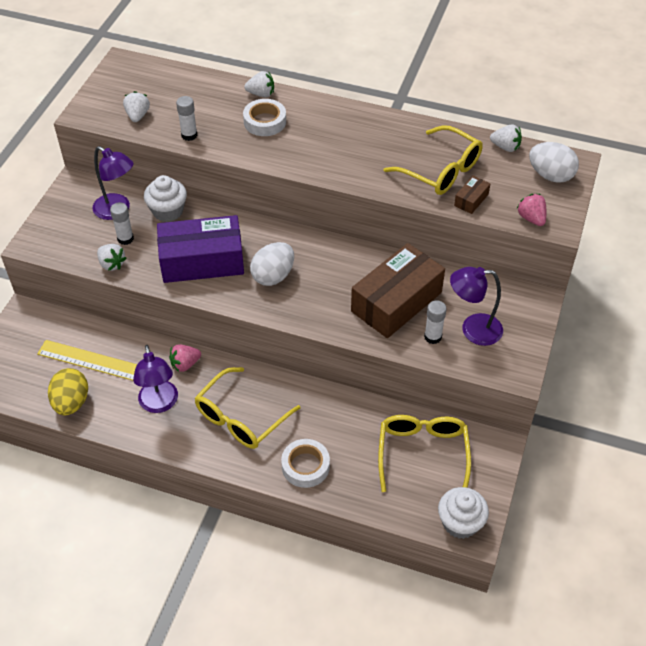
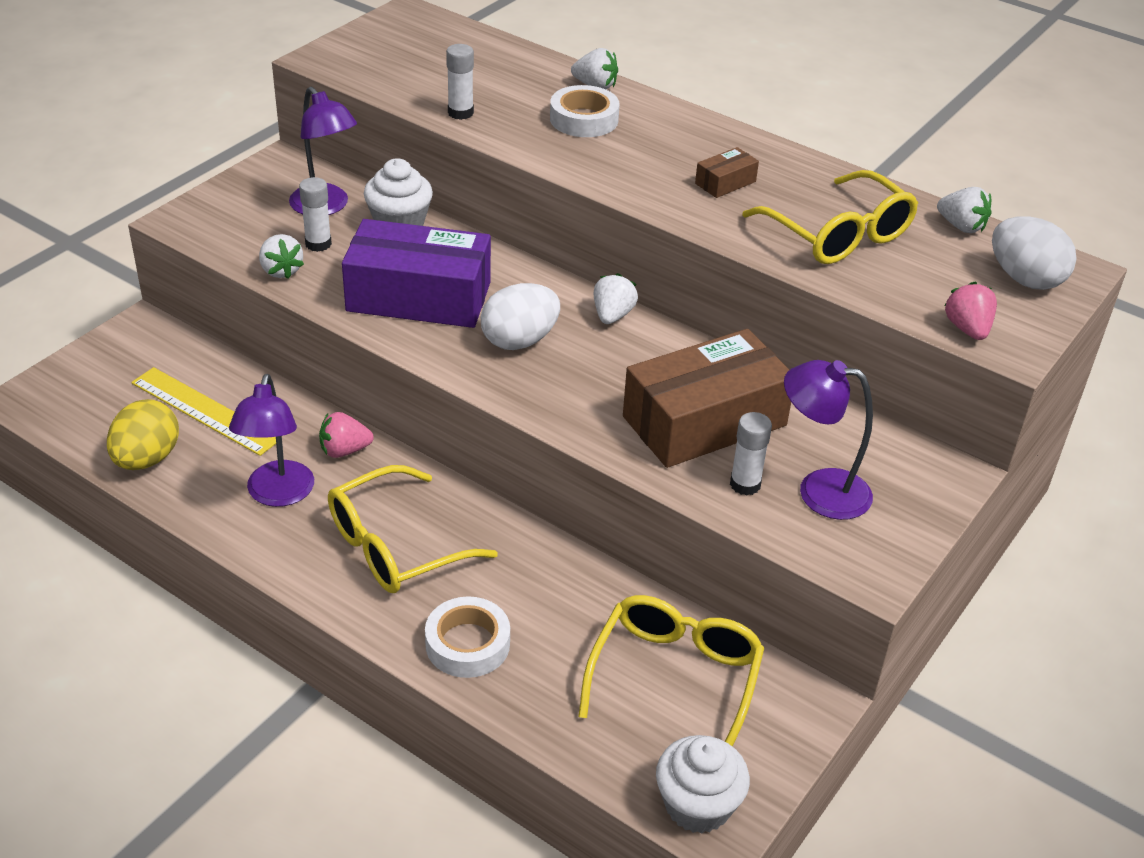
camera: 15 degrees right, 10 degrees down
white strawberry [123,91,150,122] -> white strawberry moved to [594,273,638,324]
brown box [454,176,490,214] -> brown box moved to [695,147,759,198]

